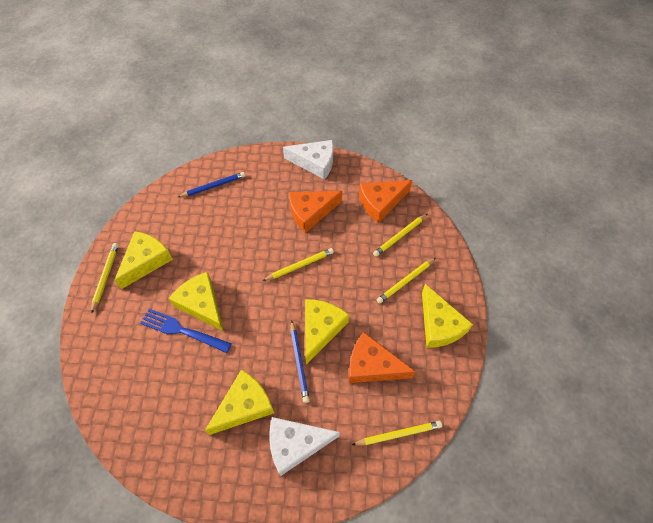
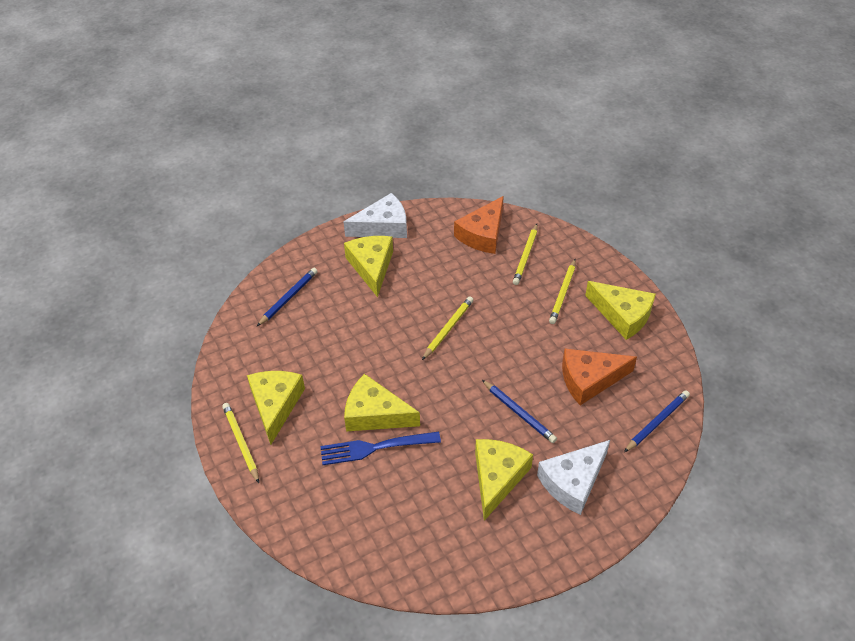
camera: 30 degrees left, 10 degrees down
orange cheese [289,191,342,233] -> none
yellow cheese [305,299,349,365] -> yellow cheese moved to [344,236,393,297]
yellow pencil [352,421,442,446] -> blue pencil [624,390,690,452]

